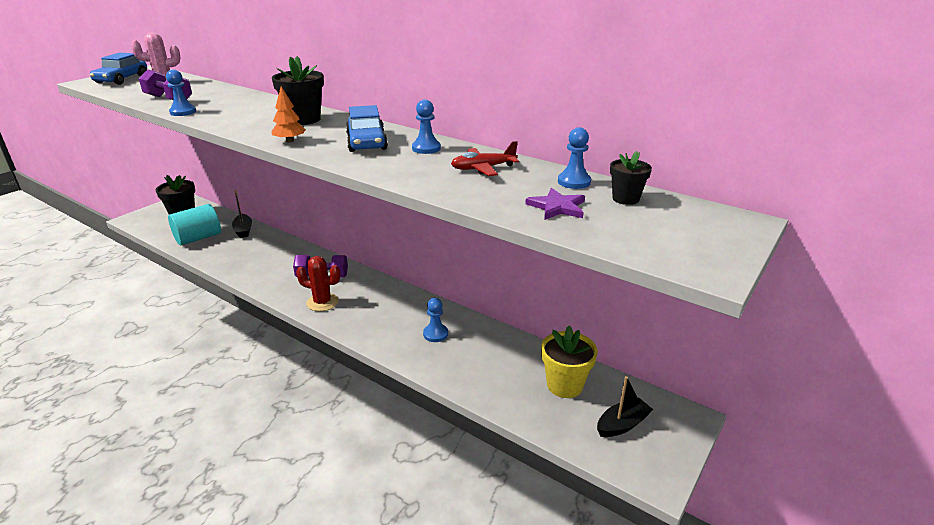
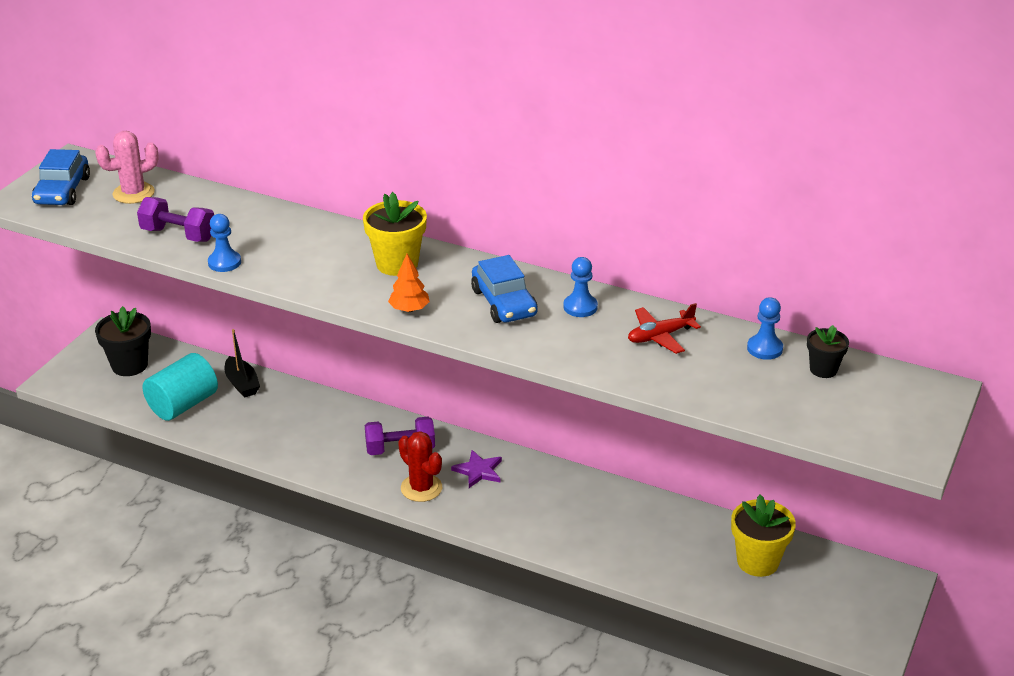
camera: 10 degrees left, 5 degrees up
black flower pot [272,56,324,125] -> yellow flower pot [363,192,427,276]
red cactus [296,256,340,311] -> red cactus turned 45 degrees clockwise [398,431,442,502]
blue pawn [423,298,448,342] -> none
purple star [525,188,585,220] -> purple star moved to [451,450,502,488]
black boat [597,376,653,437] -> none

